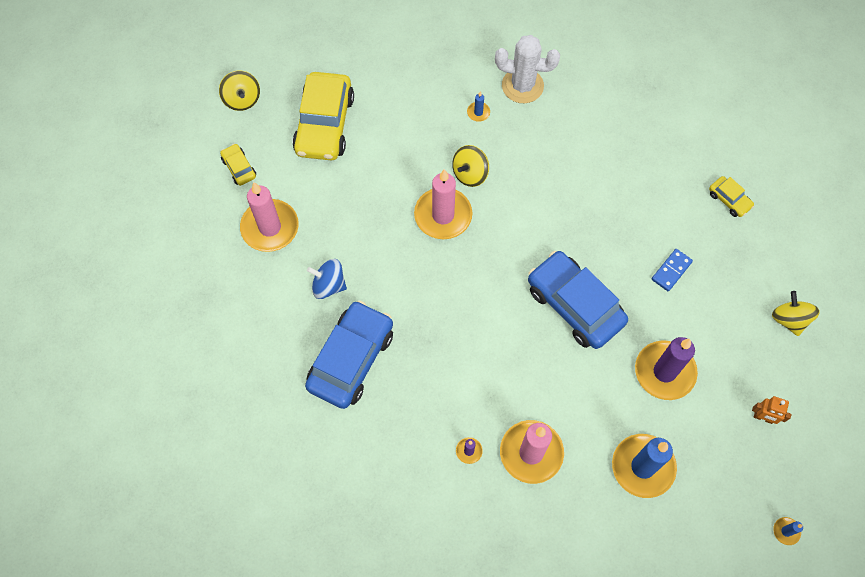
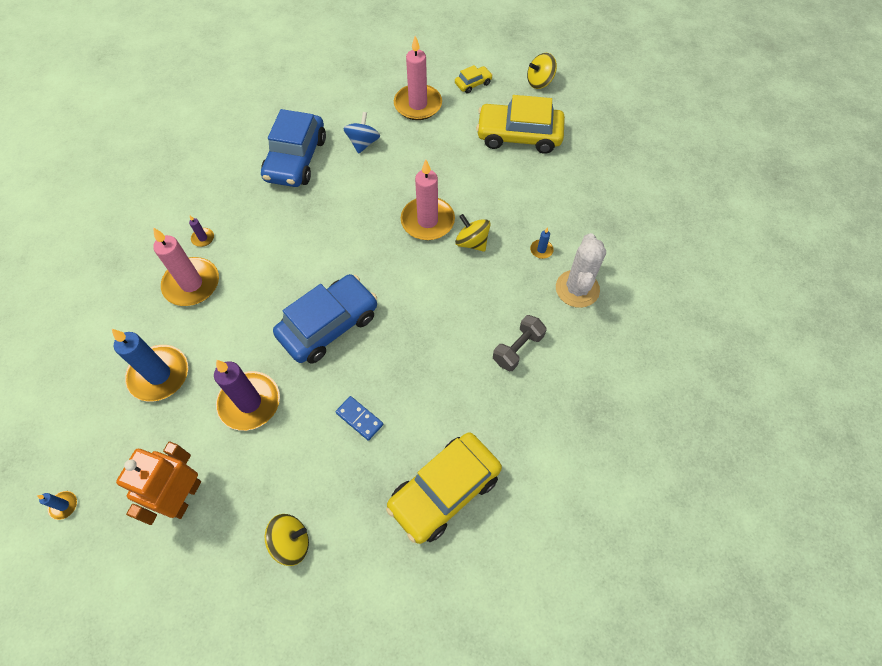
camera: 90 degrees right, 5 degrees down
blue car [305,300,393,409] -> blue car turned 75 degrees clockwise [261,109,326,187]
yellow car [709,176,754,217] -> yellow car [386,432,502,544], size x2.20
orange robot [752,396,792,424] -> orange robot [116,442,201,525], size x2.00
none -> grey dumbbell [493,315,547,371]

